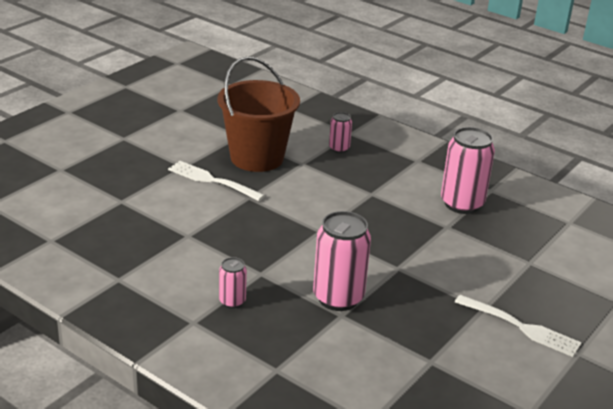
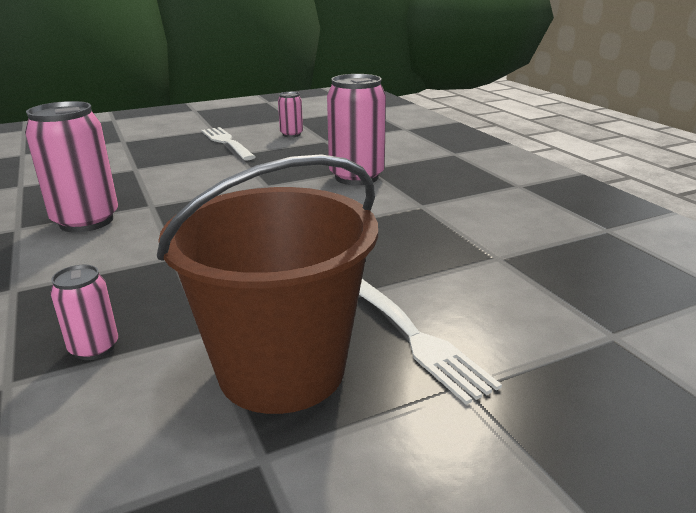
camera: 150 degrees left, 5 degrees down
pink can [219,257,247,309] -> pink can moved to [278,92,303,137]

